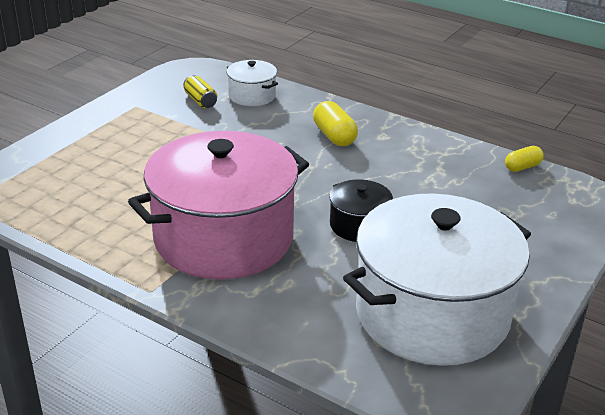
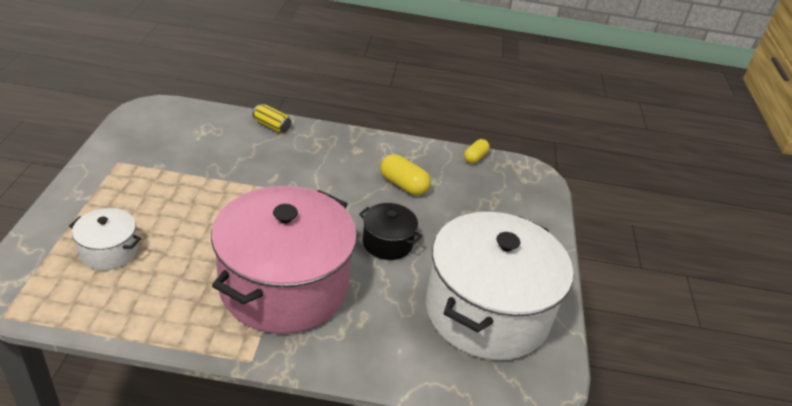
camera: 30 degrees left, 5 degrees up
yellow can [183,75,217,108] -> yellow can moved to [253,104,291,133]
white pot [227,60,278,106] -> white pot moved to [69,208,141,270]
yellow capsule [313,101,358,146] -> yellow capsule moved to [380,154,431,195]

